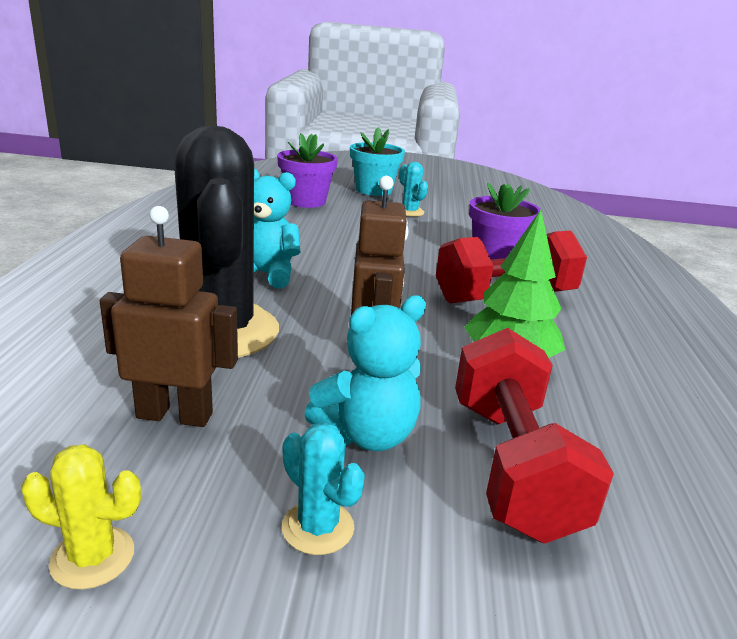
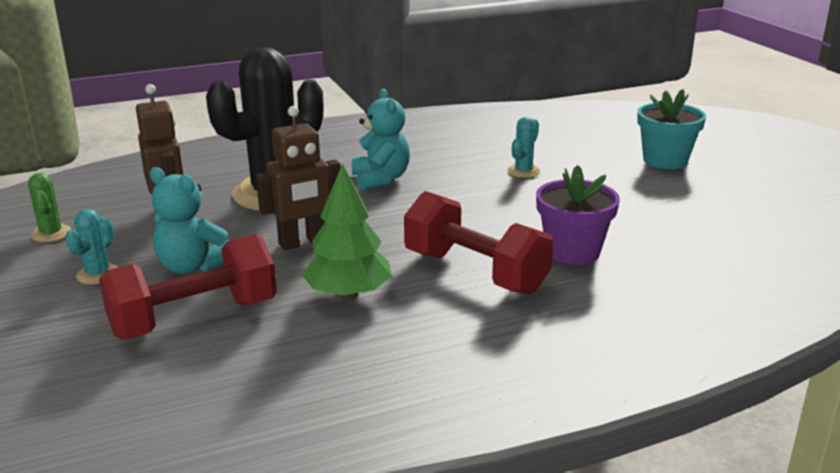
camera: 65 degrees right, 0 degrees up
yellow cactus [21,444,141,589] -> green cactus [28,173,71,242]
purple flower pot [277,133,338,208] -> none
turquoise cactus [399,162,428,217] -> turquoise cactus moved to [507,117,540,178]

